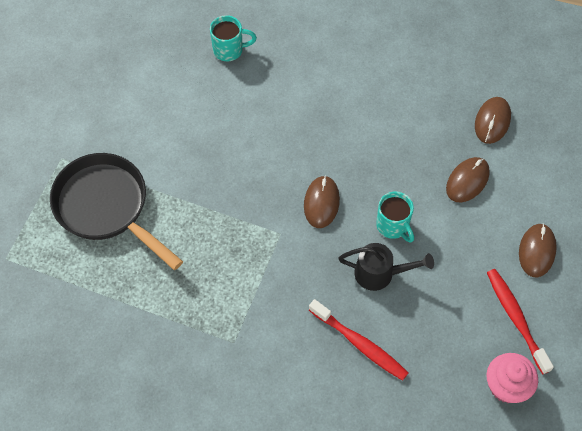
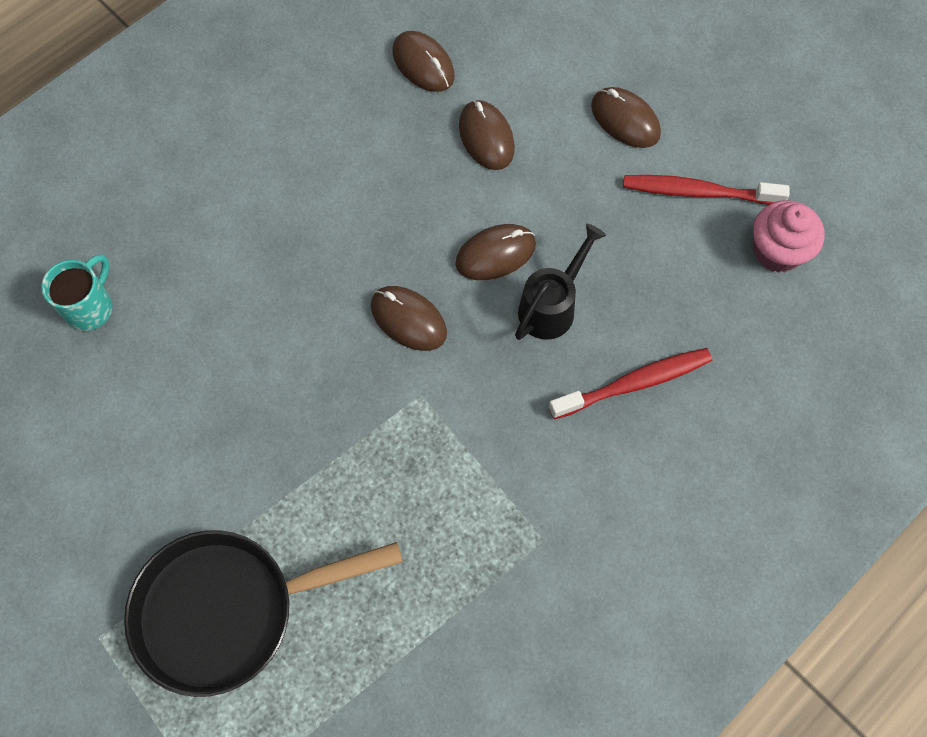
camera: 60 degrees left, 5 degrees up
turquoise mug [376,192,414,243] -> brown mouse [455,224,536,280]

